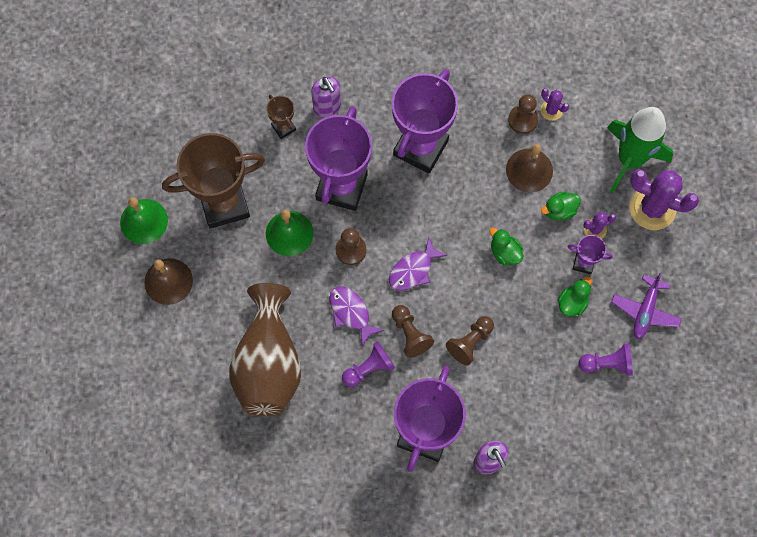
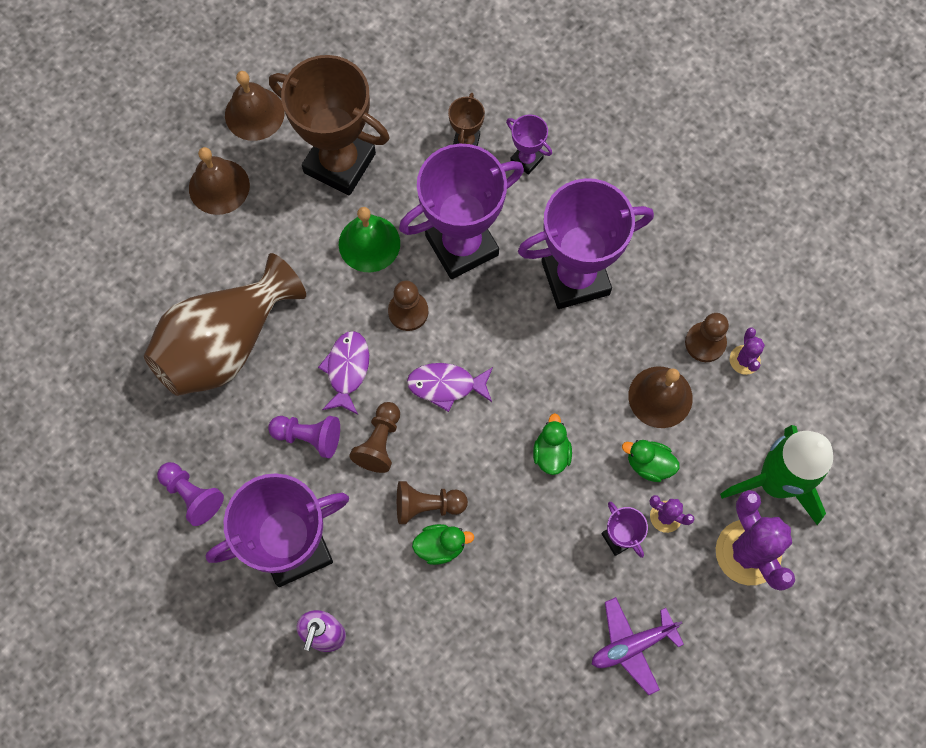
camera: 45 degrees right, 0 degrees up
green bell [120,197,168,244] -> brown bell [225,71,285,141]
purple soap dispenser [311,77,341,117] -> purple trophy [506,114,552,175]
green duck [557,277,592,317] -> green duck moved to [412,524,474,565]
purple pawn [579,343,633,376] -> purple pawn moved to [157,462,224,526]

